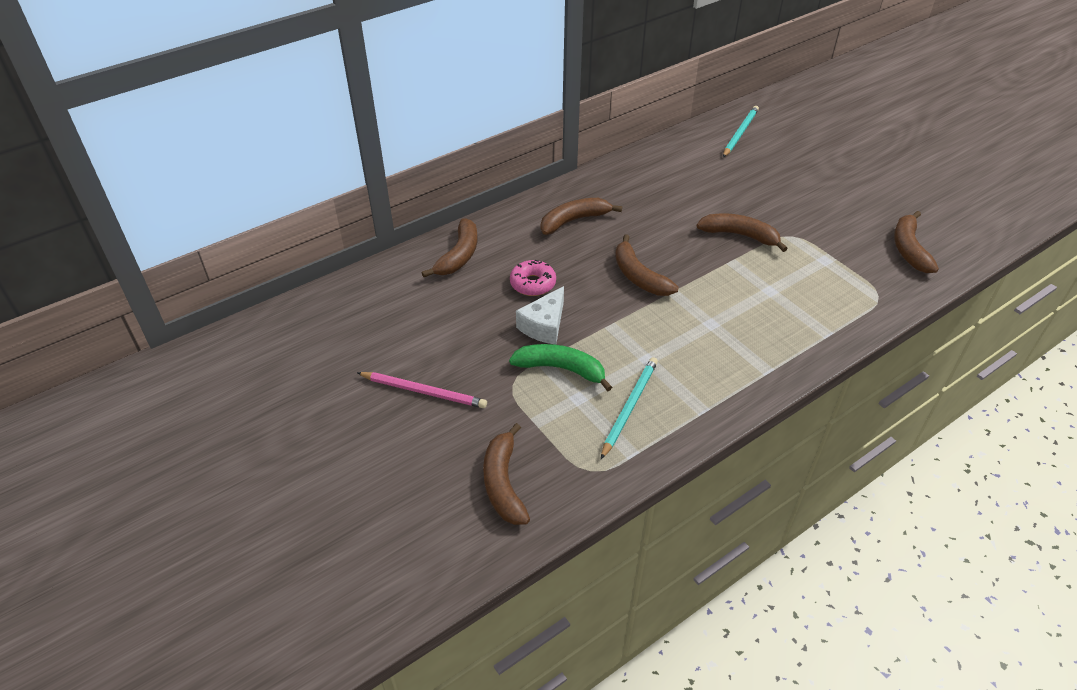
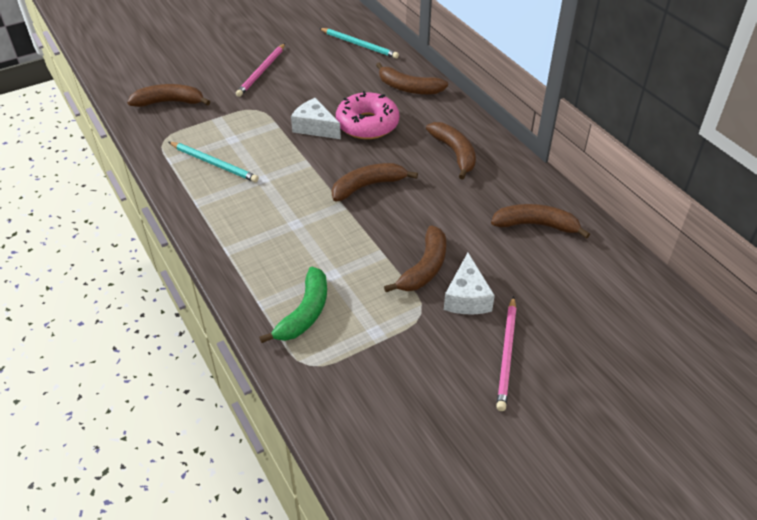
camera: 95 degrees right, 0 degrees up
green banana [509,344,612,391] -> green banana moved to [259,267,327,343]
pink donut [510,260,556,296] -> pink donut [336,91,399,139], size x1.57
turquoise pencil [723,106,759,157] -> turquoise pencil moved to [319,28,399,59]
brown banana [894,211,939,273] -> brown banana moved to [491,204,590,239]
none -> white cheese [444,253,495,315]
none -> pink pencil [496,296,516,411]

